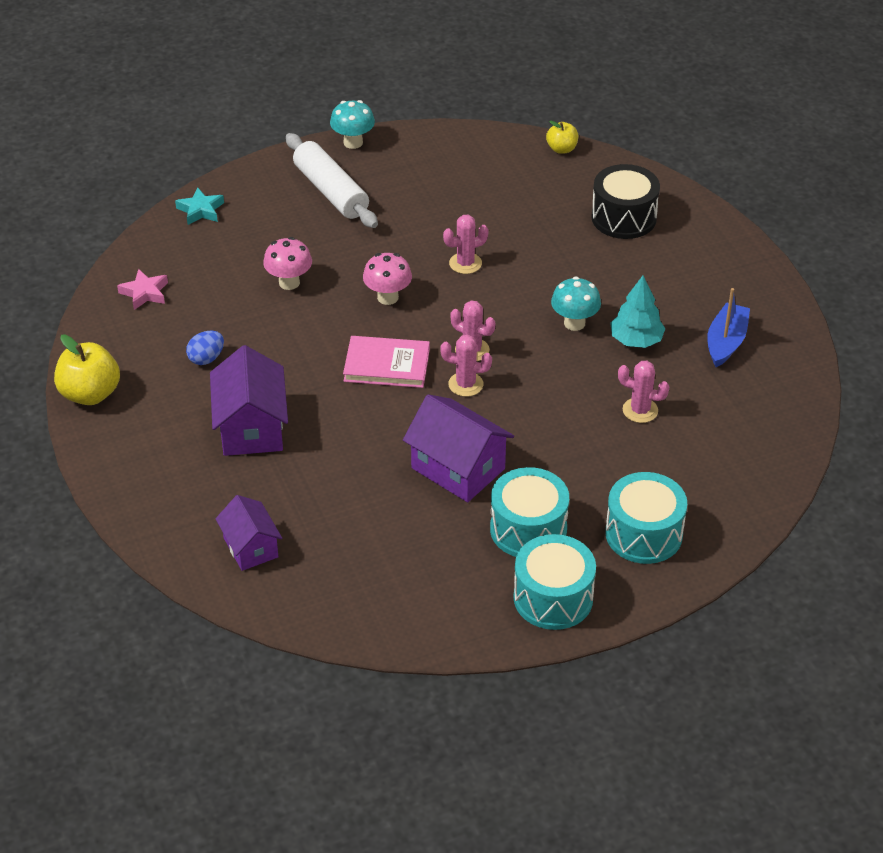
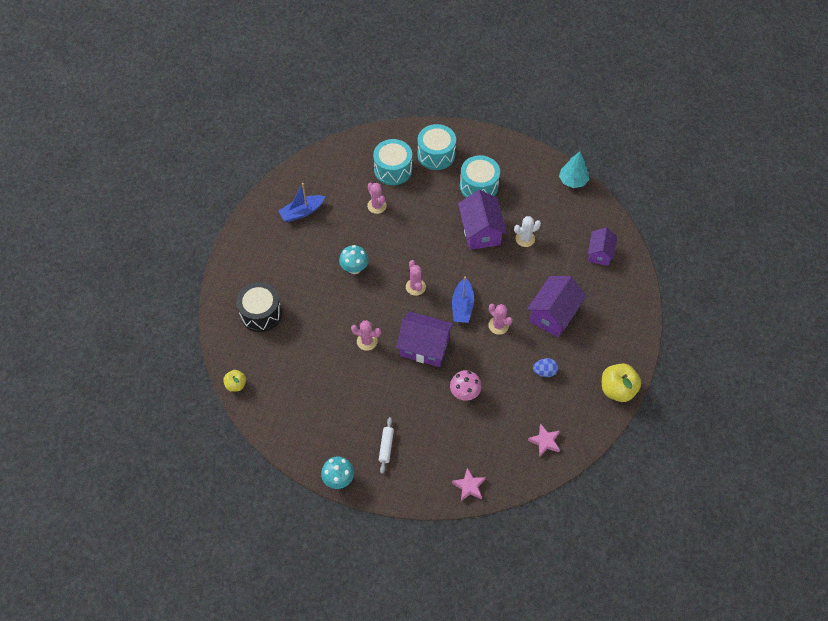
camera: 140 degrees left, 15 degrees up
turquoise star [175,188,224,225] -> pink star [452,468,486,501]
white rolling pin [286,133,378,228] -> white rolling pin [379,417,394,473], size x0.50
pink book [343,336,430,388] -> blue boat [452,276,474,323]
pink mushroom [363,253,412,305] -> purple house [396,311,454,367]
pink cactus [440,335,492,397] -> pink cactus moved to [488,304,513,335]
turquoise drum [514,534,596,630] -> turquoise drum moved to [373,139,412,185]
turquoise tree [610,276,666,348] -> turquoise tree moved to [559,151,589,188]
none -> white cactus [514,216,541,247]

